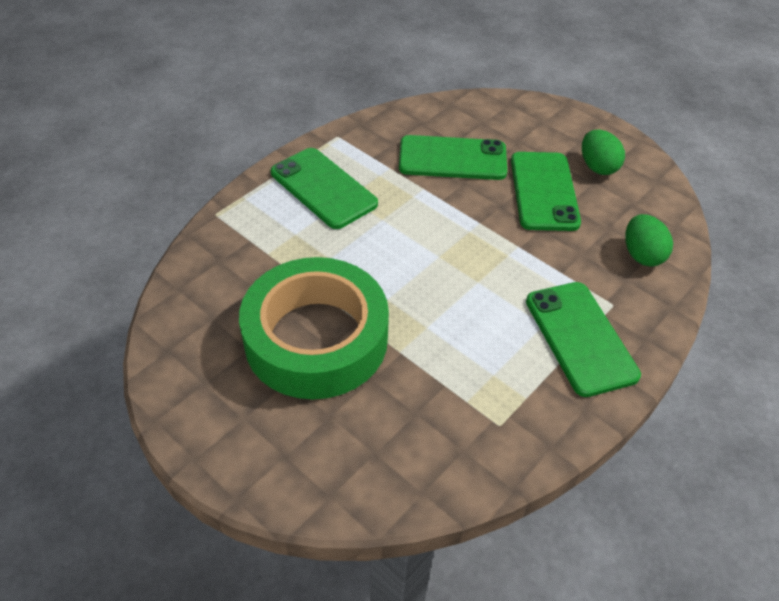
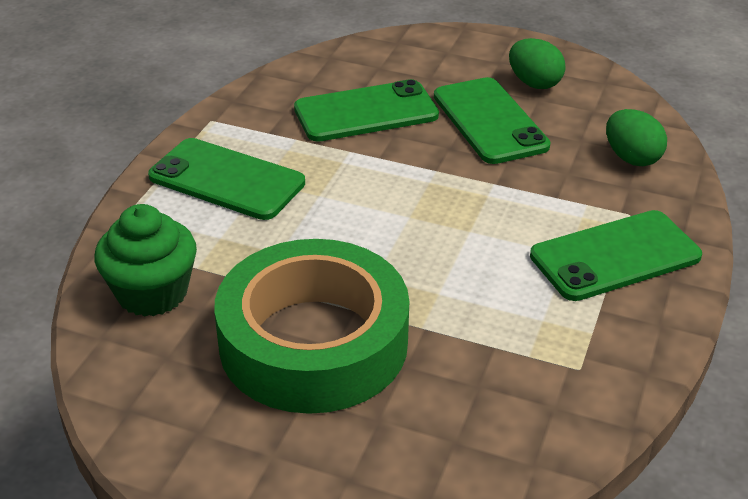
camera: 20 degrees left, 10 degrees down
green phone [526,282,641,397] -> green phone turned 75 degrees counterclockwise [530,210,702,301]
none -> green cupcake [95,204,197,317]

